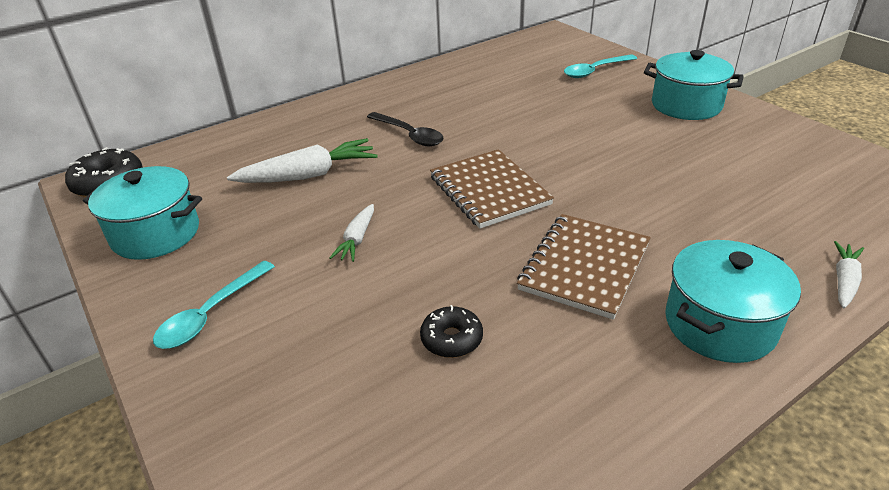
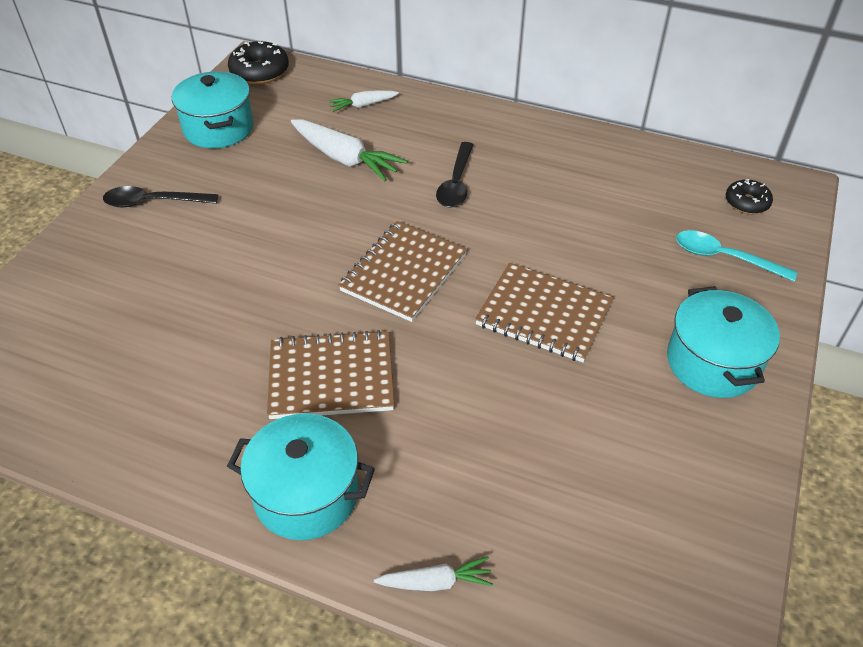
camera: 55 degrees right, 10 degrees up
turquoise spoon [153,261,275,349] -> black spoon [103,186,218,208]
white carrot [330,204,374,262] -> white carrot moved to [328,90,399,112]
black donut [420,305,483,358] -> black donut moved to [726,179,773,214]
none -> brown notebook [475,263,614,363]

